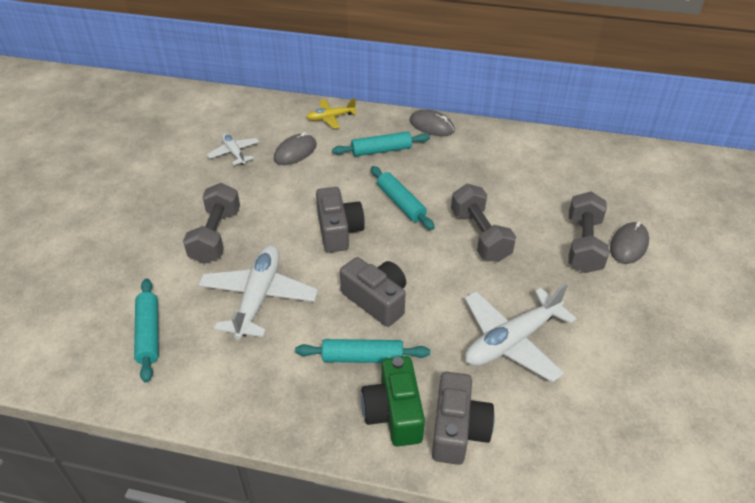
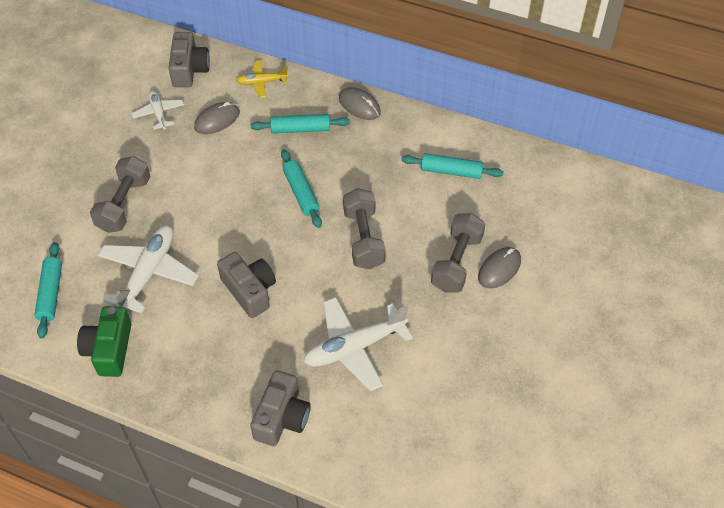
camera: 10 degrees right, 10 degrees up
turquoise rolling pin [295,339,430,363] -> turquoise rolling pin moved to [401,153,503,179]
grey camera [316,187,365,253] -> grey camera moved to [168,32,210,87]
green camera [361,356,425,446] -> green camera moved to [77,306,132,377]

